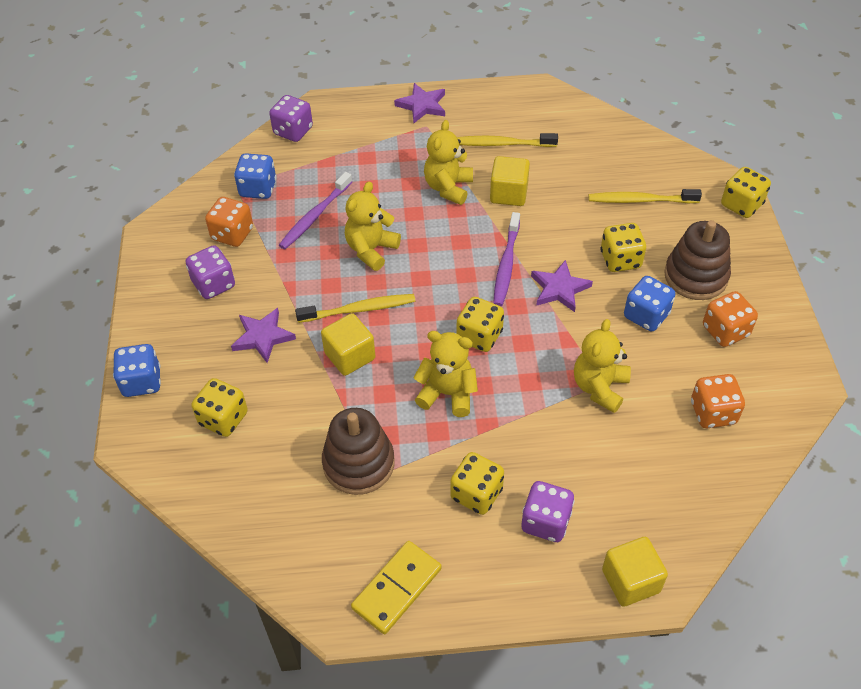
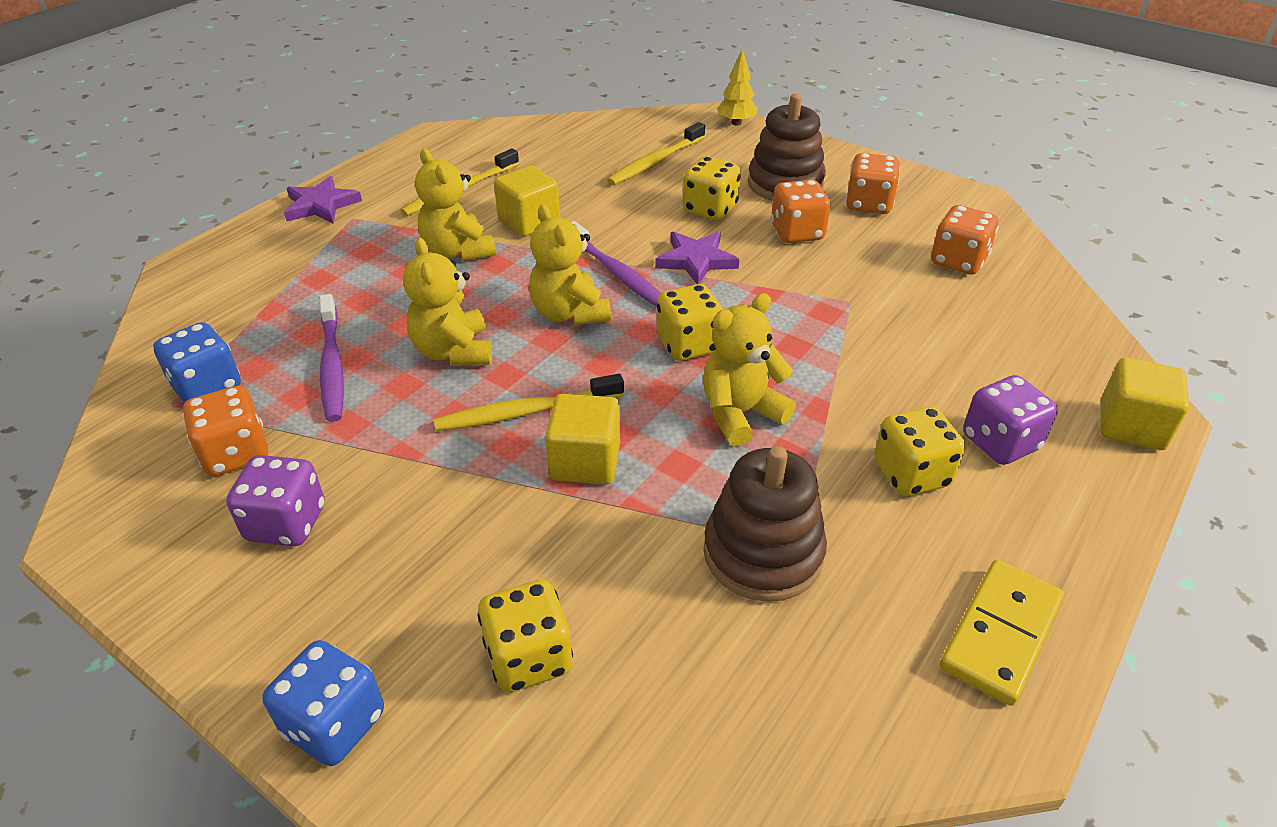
camera: 50 degrees left, 10 degrees down
purple star [231,308,296,363] -> none
purple dice [269,95,313,142] -> none
yellow toothbrush [295,294,415,323] -> yellow toothbrush turned 135 degrees counterclockwise [434,374,624,431]
yellow domino [351,541,442,634] -> yellow domino turned 45 degrees clockwise [940,560,1064,706]
yellow teddy bear [574,319,631,413] -> yellow teddy bear moved to [529,204,611,325]
blue dice [624,276,675,331] -> orange dice [771,180,831,243]
yellow dice [721,167,771,218] -> yellow tree [717,49,758,125]

